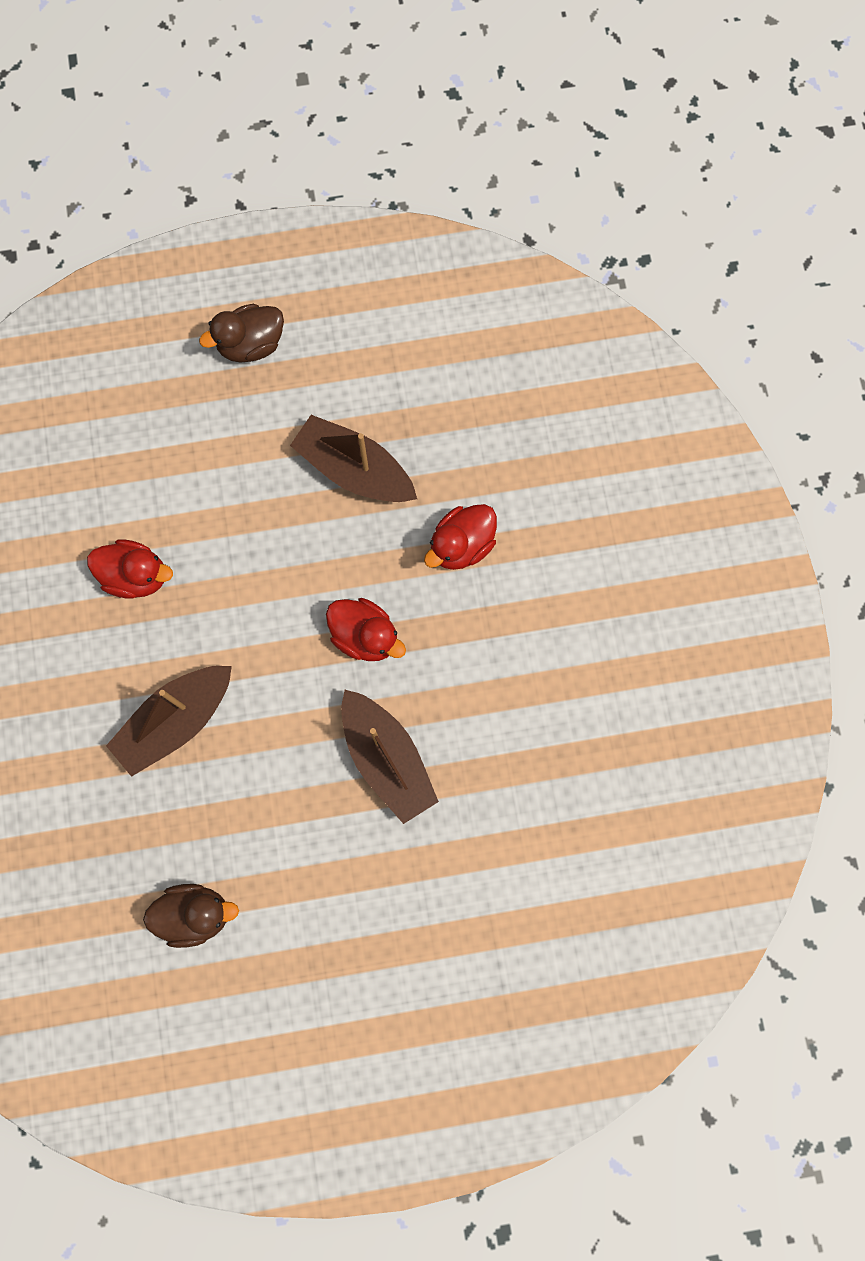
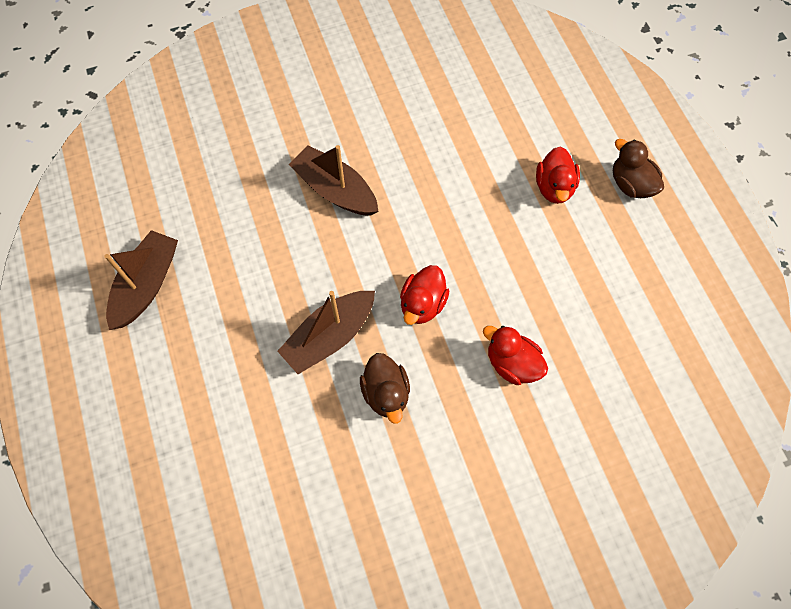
camera: 80 degrees right, 10 degrees down
red duck [87,539,173,599] -> red duck moved to [536,146,580,204]
brown duck [143,884,239,948] -> brown duck moved to [360,353,410,424]
brown boat [290,415,417,502] -> brown boat moved to [105,230,178,330]

